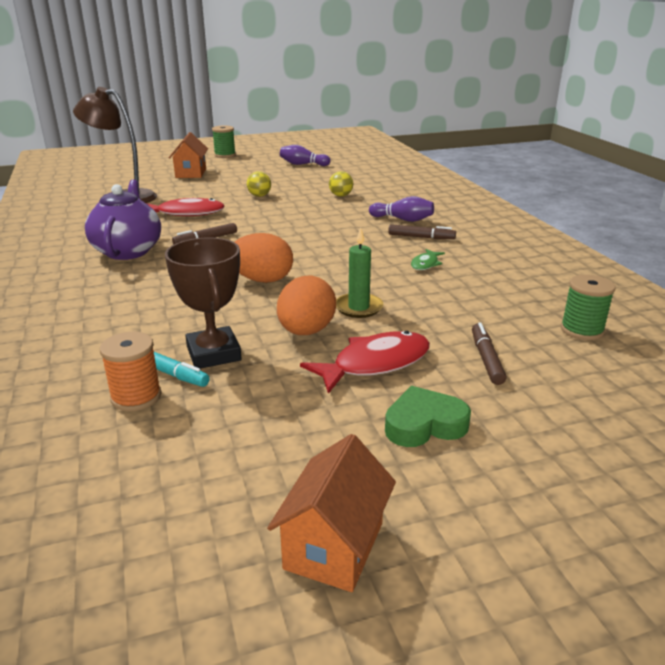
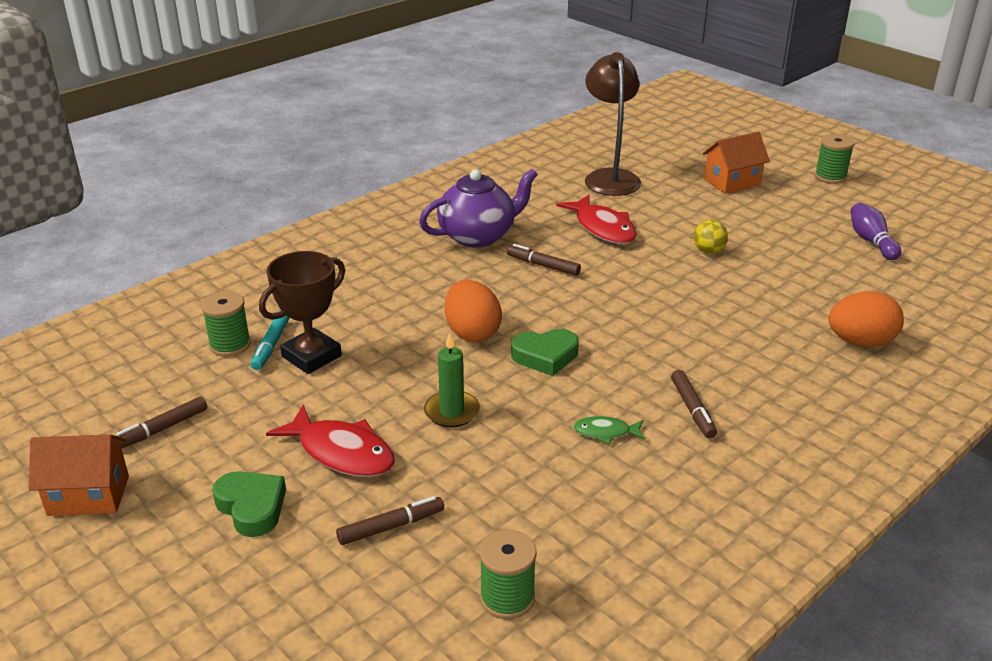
camera: 65 degrees right, 5 degrees up
orange spool [100,332,161,411] -> green spool [201,291,251,357]
orange egg [277,276,336,335] -> orange egg moved to [828,291,904,347]
yellow ball [329,171,353,197] -> none
purple bowling pin [369,196,434,222] -> none
none -> brown marker [117,397,207,448]
none -> green heart [511,329,579,376]

